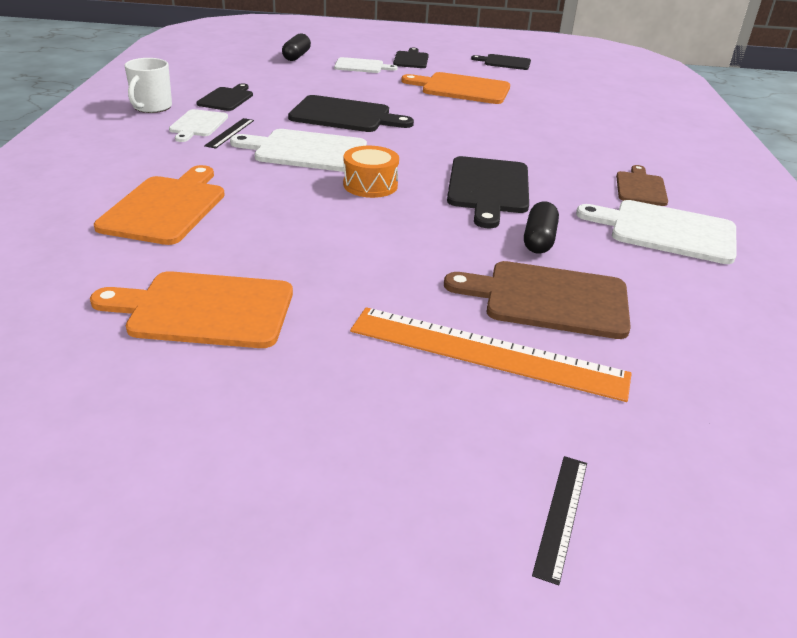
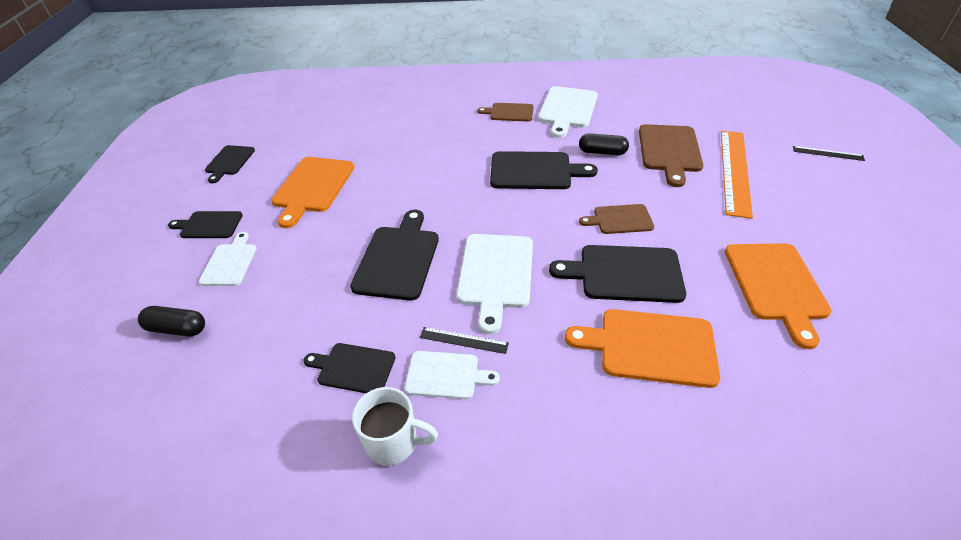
camera: 90 degrees left, 10 degrees up
orange drum [343,146,399,198] -> none
none -> black cutting board [549,245,686,303]
none -> brown cutting board [579,204,654,234]

